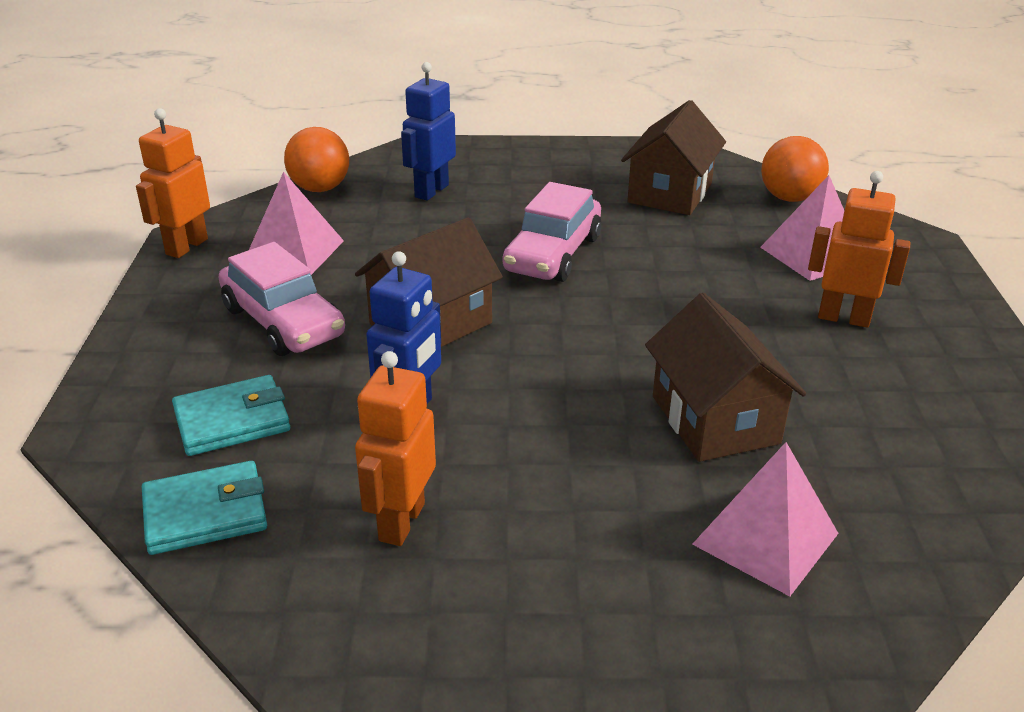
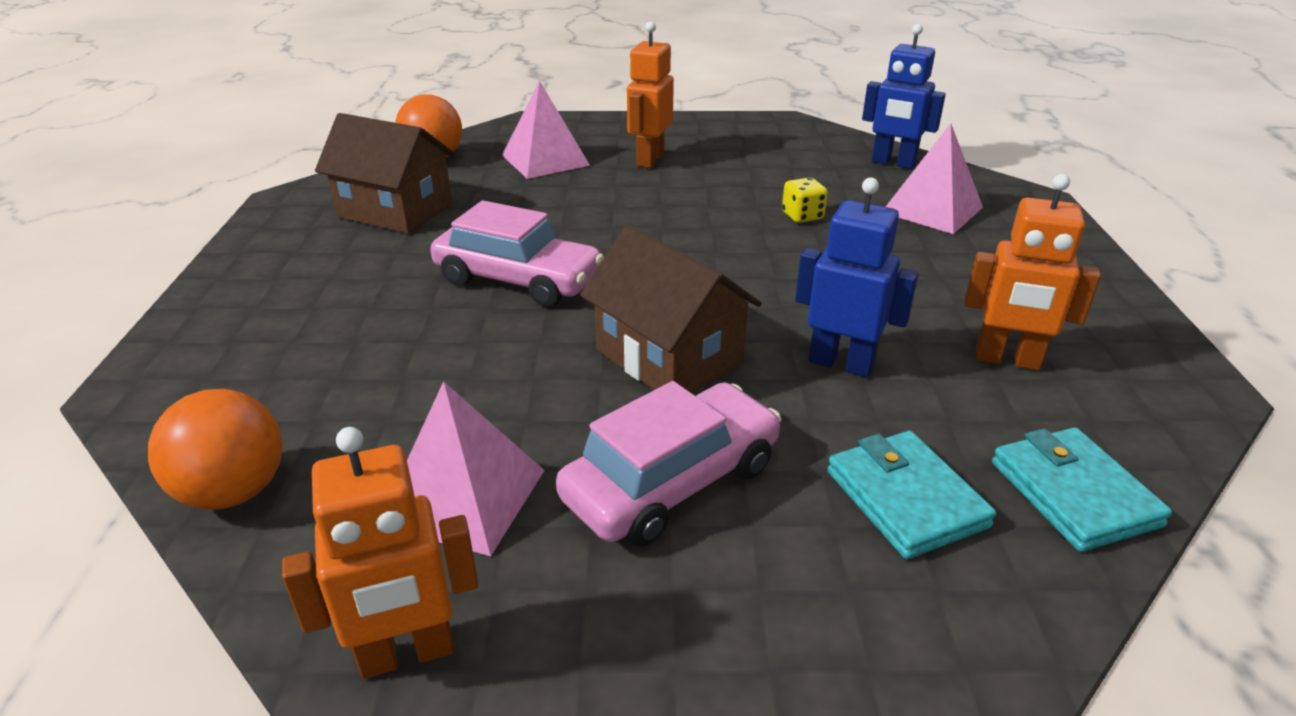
camera: 90 degrees left, 0 degrees up
orange robot [136,108,210,258] -> orange robot turned 45 degrees counterclockwise [282,427,479,679]
blue robot [401,62,456,201] -> blue robot moved to [862,24,946,169]
brown house [645,293,806,462] -> yellow dice [782,177,828,223]

